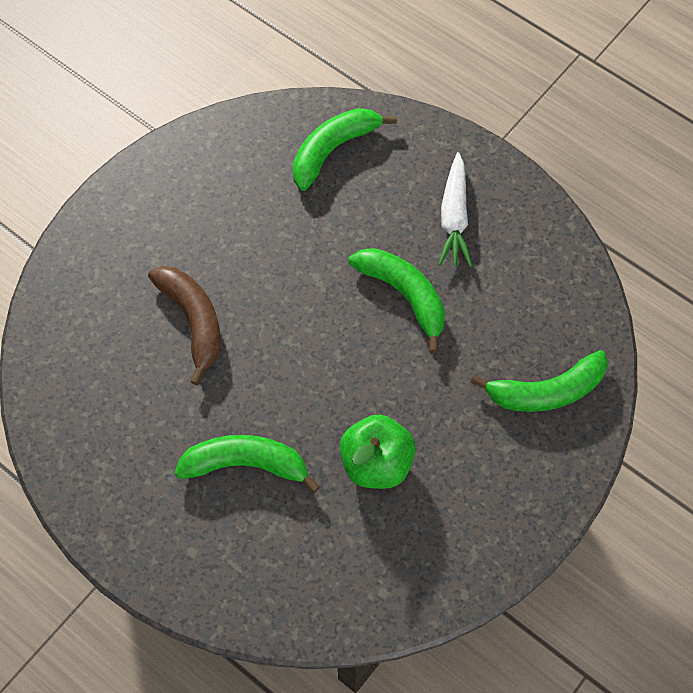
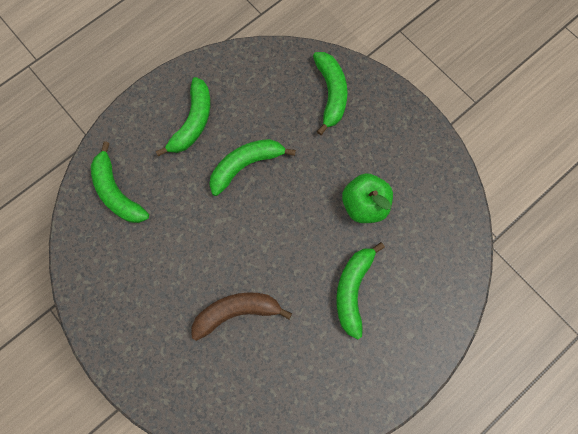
camera: 80 degrees left, 10 degrees up
white carrot [438,152,472,267] -> green banana [156,77,210,156]

